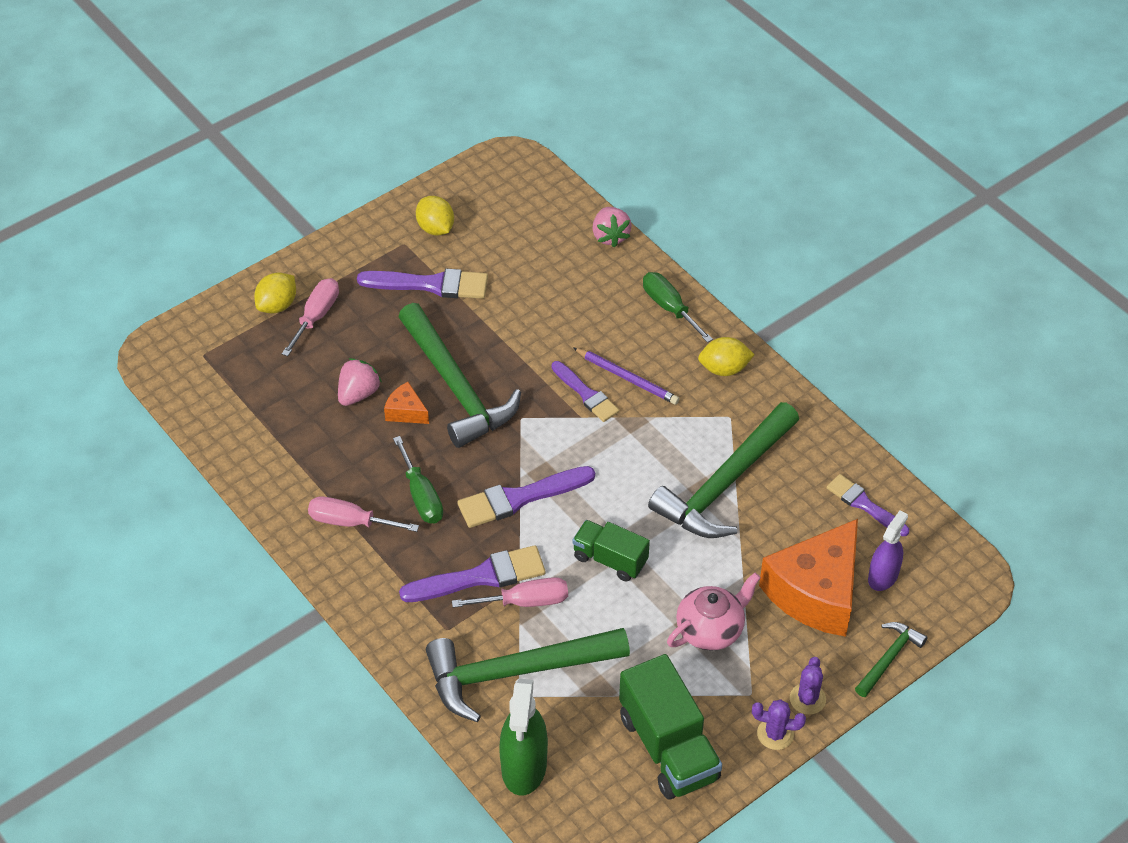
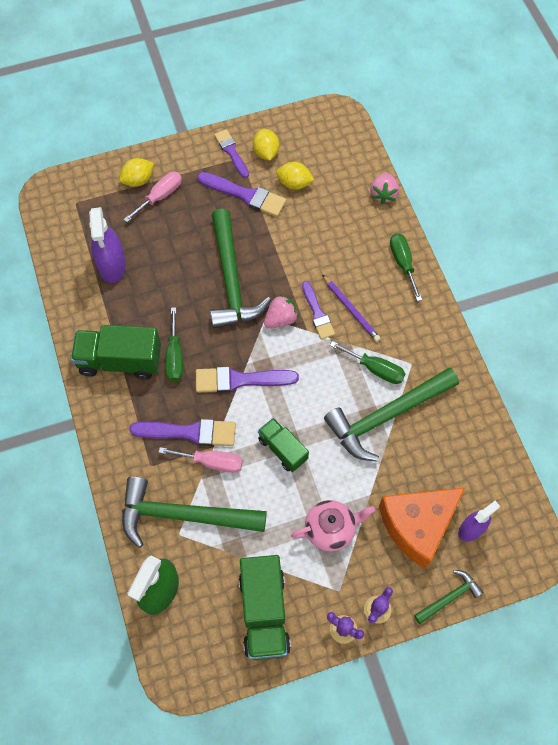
camera: 20 degrees right, 15 degrees up
pink screwdriver [308,496,419,532] -> green truck [71,325,161,380]
pink strawberry [338,358,382,406] -> pink strawberry moved to [264,295,299,328]
orange cheese [384,382,429,424] -> none
yellow lemon [698,337,755,376] -> yellow lemon moved to [276,162,314,190]
purple brush [827,474,909,536] -> purple brush moved to [214,129,249,178]
none -> purple spray bottle [89,207,126,283]
none -> green screwdriver [330,341,405,384]

